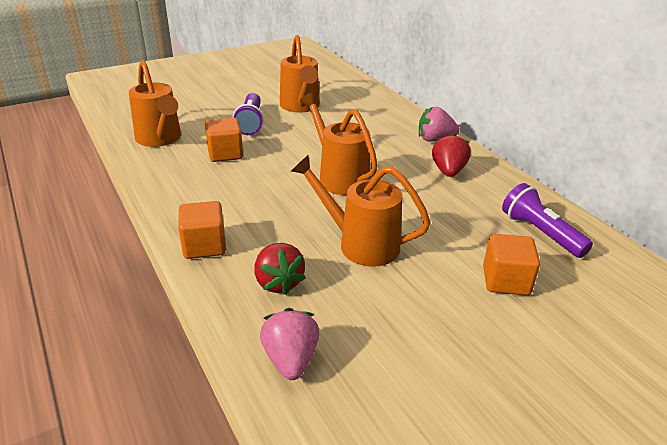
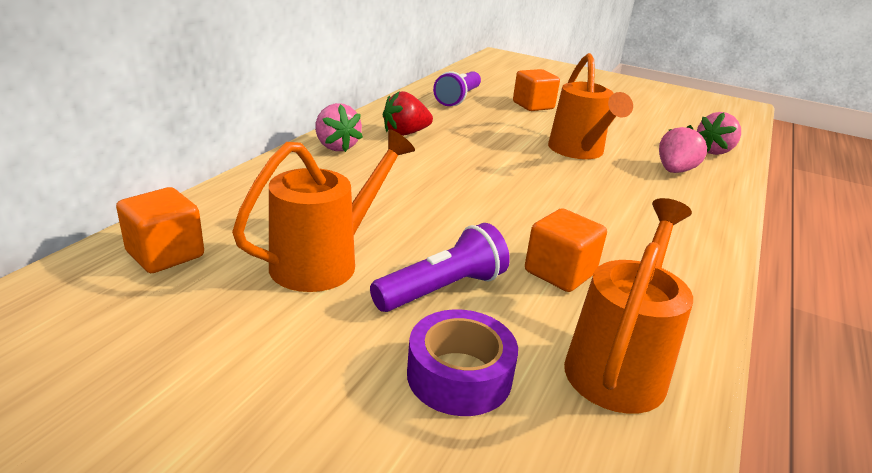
camera: 125 degrees left, 5 degrees down
orange cube [178,201,226,259] -> orange cube moved to [116,187,204,273]
red strawberry [254,243,306,295] -> pink strawberry [659,125,708,173]
orange watering can [300,92,378,195] -> none
none -> purple tape [407,309,518,416]

